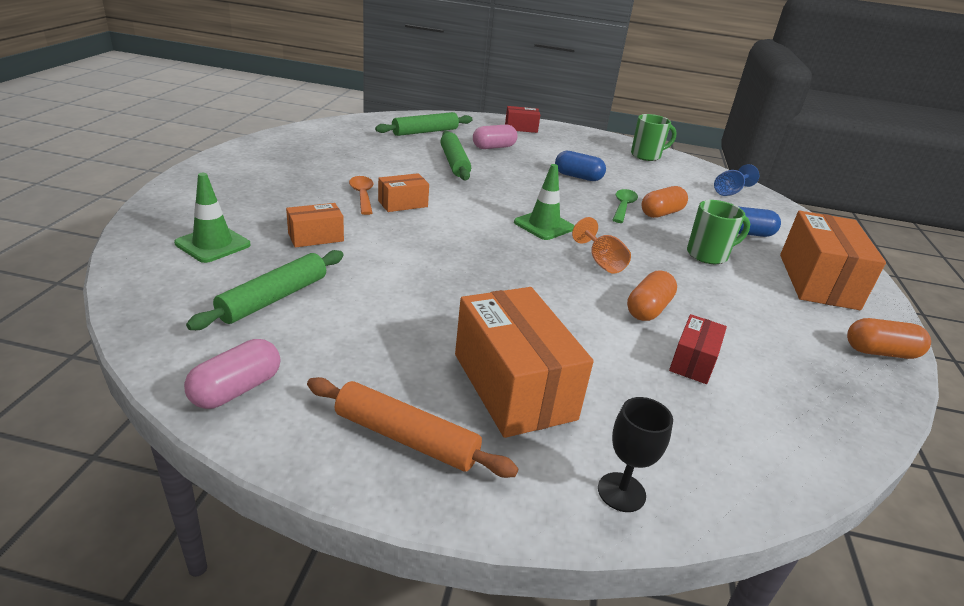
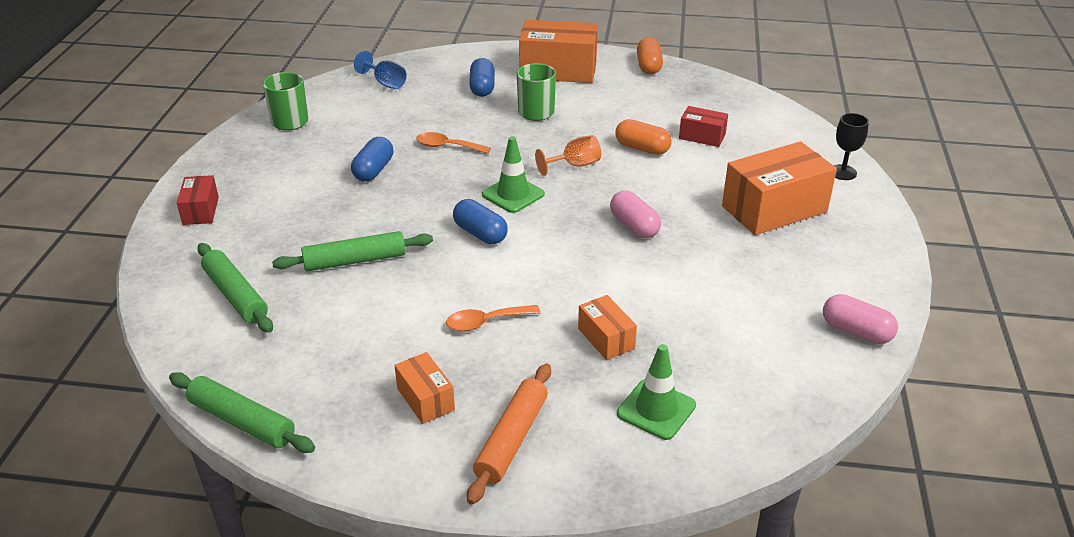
camera: 90 degrees left, 5 degrees up
green rolling pin [186,250,344,330] -> green rolling pin moved to [169,372,315,453]
orange rolling pin [307,377,518,478] -> orange rolling pin moved to [467,363,551,504]
orange box [378,173,429,212] -> orange box moved to [395,352,455,424]
pink capsule [473,124,518,149] -> pink capsule moved to [610,190,661,238]
green spoon [613,189,638,223] -> orange spoon [416,132,491,154]
orange capsule [641,186,688,218] -> none
none -> blue capsule [453,199,508,244]

